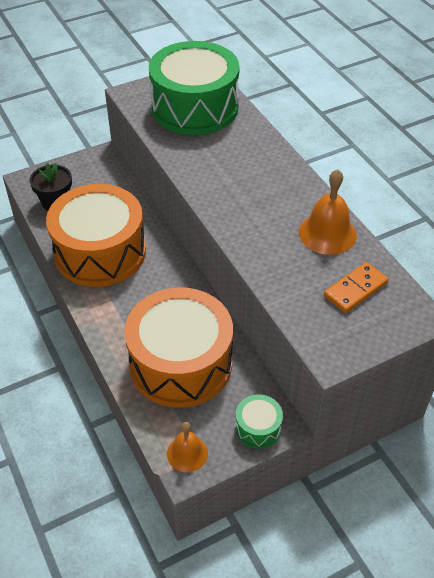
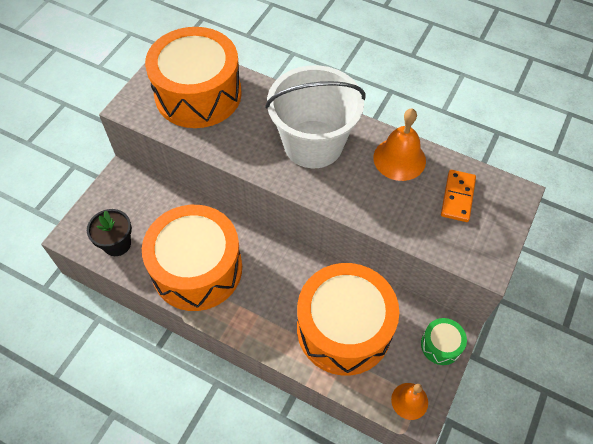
camera: 35 degrees left, 10 degrees up
green drum [149,41,240,135] -> orange drum [145,27,242,128]
none -> white bucket [265,65,366,168]

